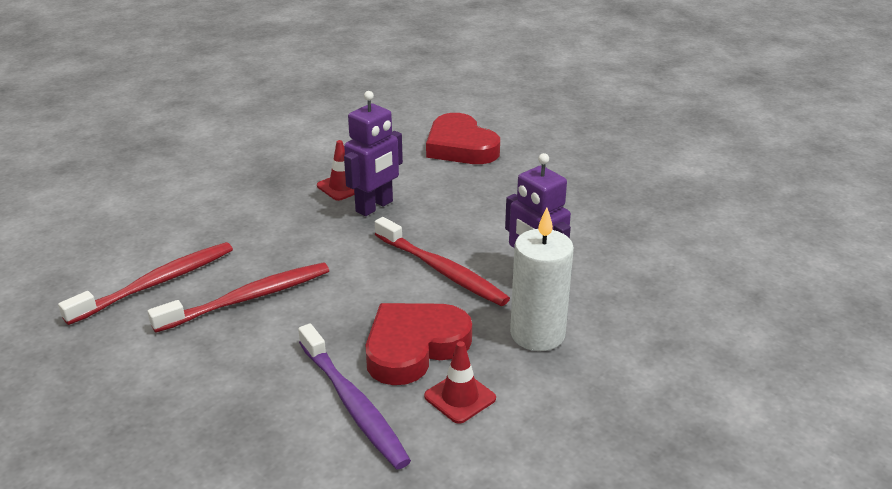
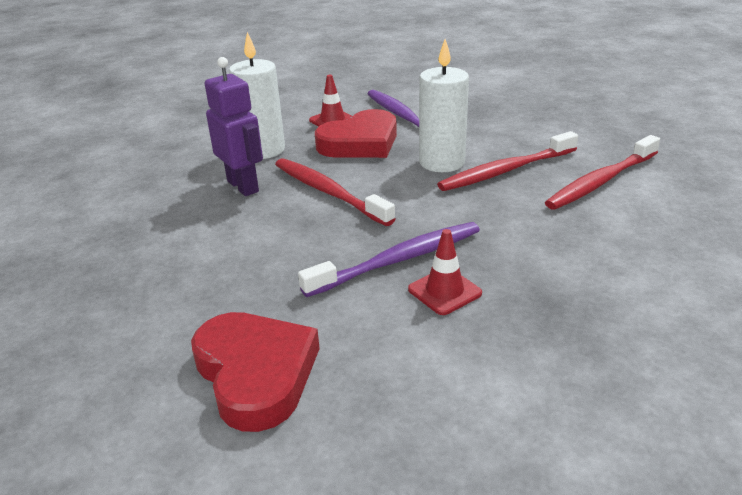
camera: 175 degrees left, 0 degrees up
purple robot [344,91,403,216] -> purple toothbrush [298,222,480,297]
none -> white candle [419,39,469,172]

